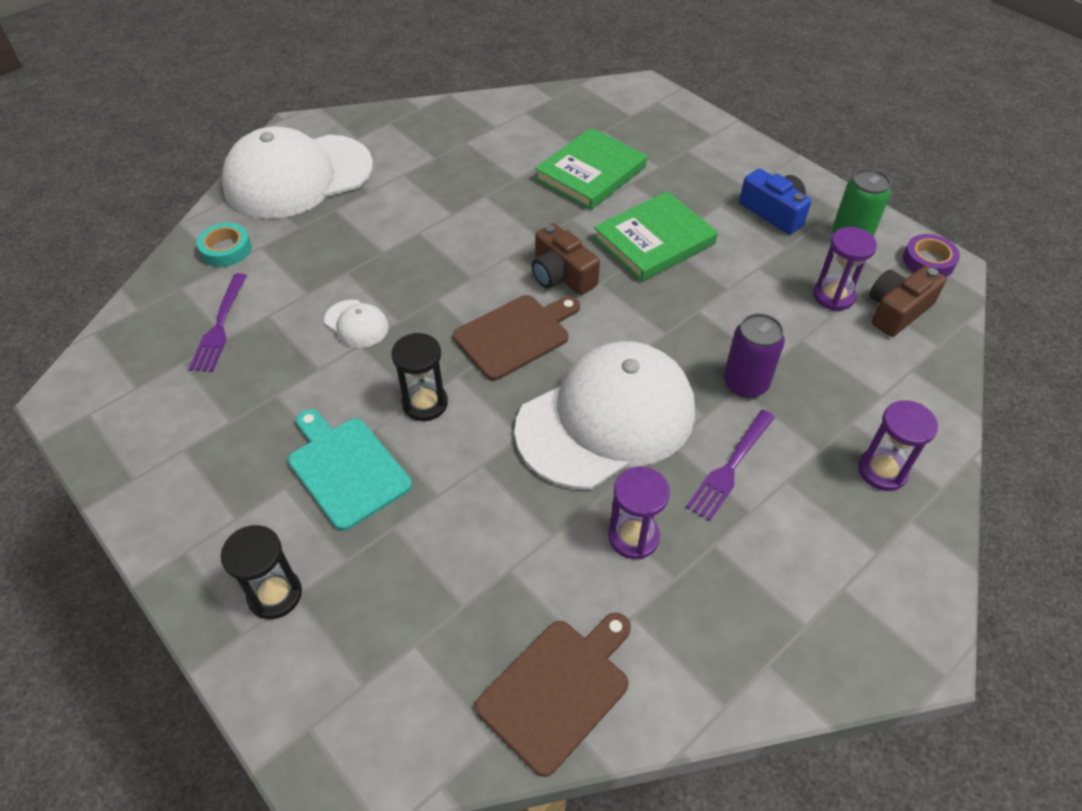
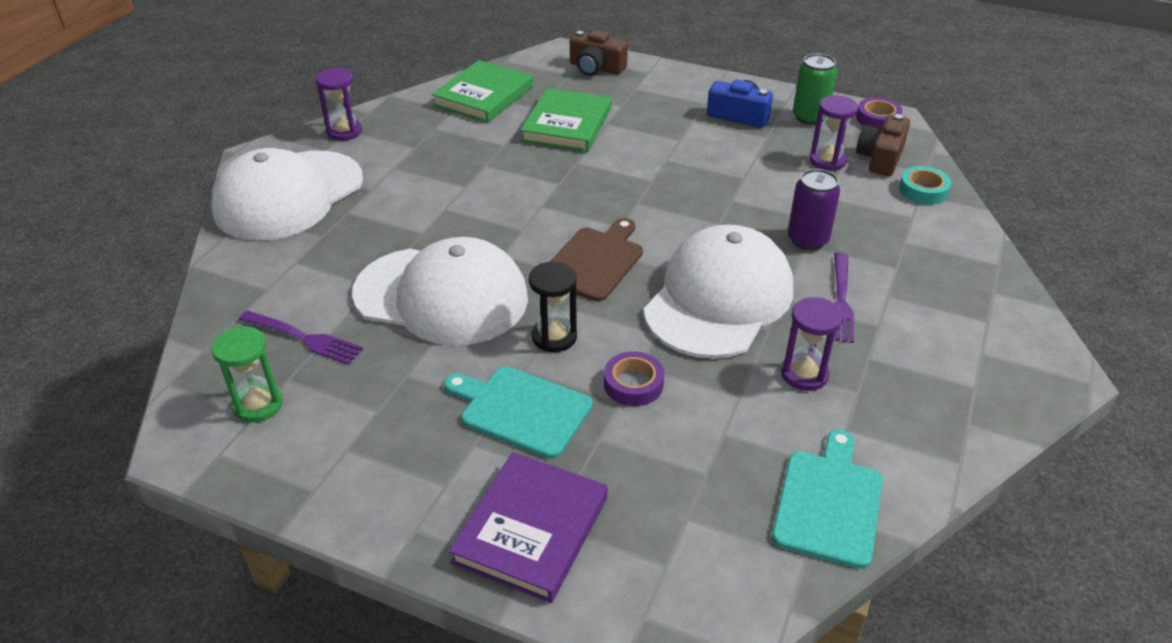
camera: 25 degrees left, 10 degrees down
purple fork [189,273,247,372] -> purple fork turned 45 degrees counterclockwise [238,310,363,365]
turquoise tape [197,223,251,267] -> turquoise tape moved to [899,166,951,204]
black hourglass [221,525,302,619] -> purple book [449,452,608,603]
white cap [324,300,389,348] -> white cap [352,237,528,346], size x2.48
brown cutting board [475,612,631,777] -> turquoise cutting board [772,429,883,569]
brown camera [532,223,600,295] -> brown camera moved to [570,30,628,76]
green book [593,191,718,282] -> green book moved to [432,60,533,123]
purple hourglass [858,400,938,491] -> purple hourglass moved to [316,68,362,141]
none -> green hourglass [212,326,283,423]
none -> purple tape [604,351,664,406]

